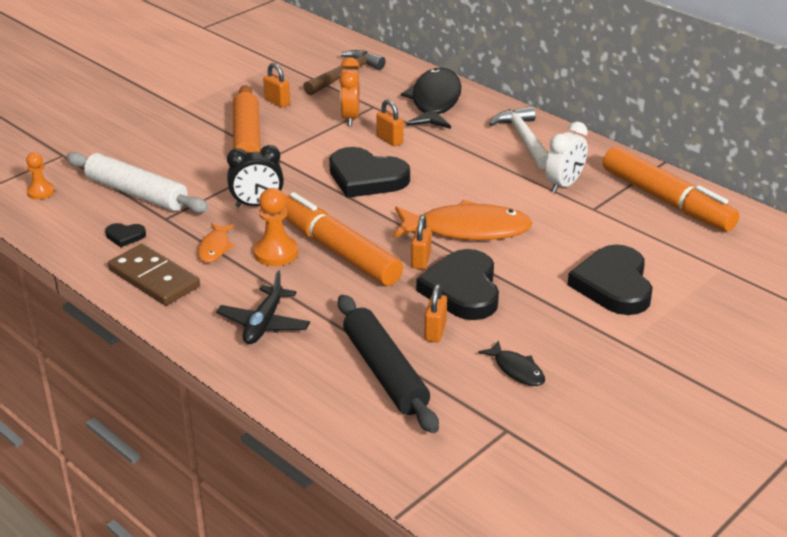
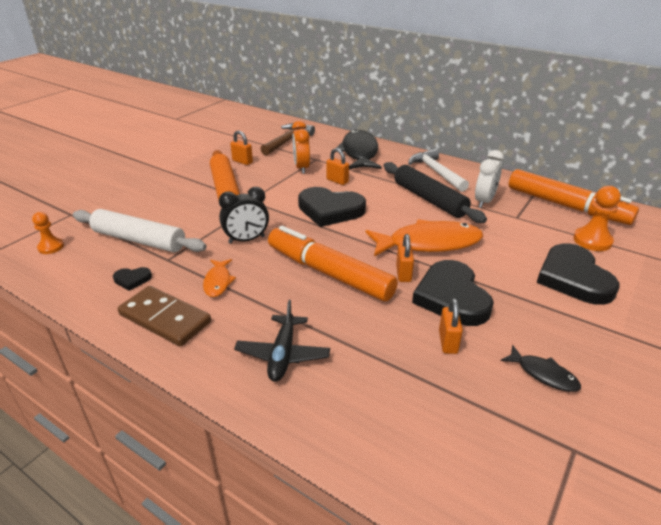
camera: 10 degrees left, 0 degrees up
orange pawn [253,188,298,266] -> orange pawn moved to [573,186,621,251]
black rolling pin [338,295,439,433] -> black rolling pin moved to [383,162,487,223]

